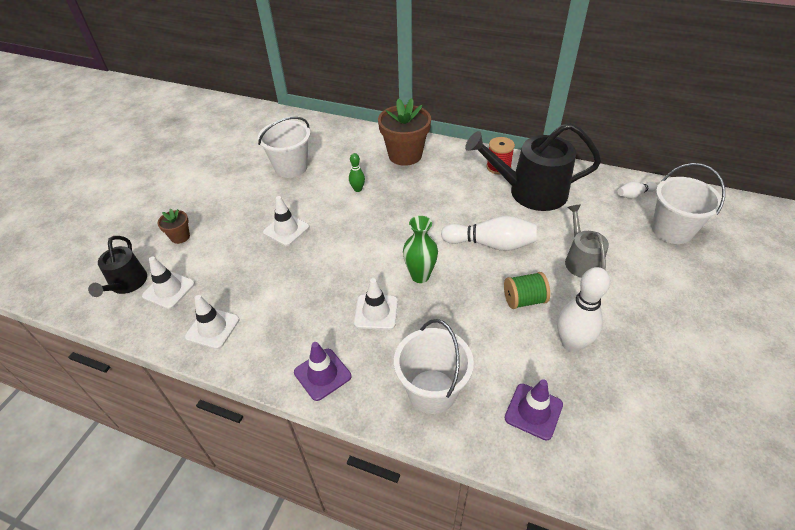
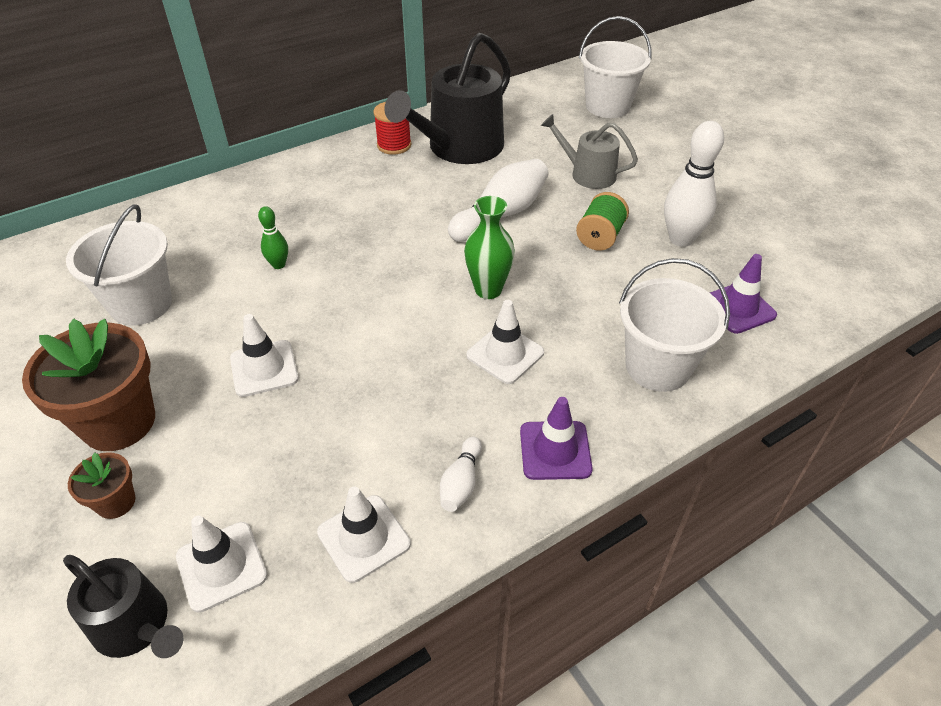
camera: 55 degrees left, 0 degrees up
brown flower pot [378,98,431,166] -> brown flower pot moved to [22,318,155,451]
white bowling pin [618,182,657,199] -> white bowling pin moved to [440,437,482,512]

